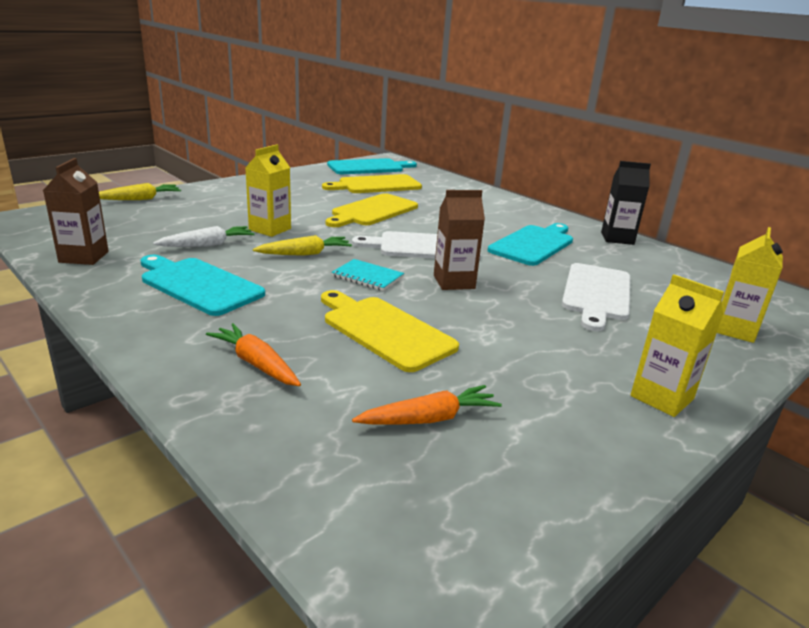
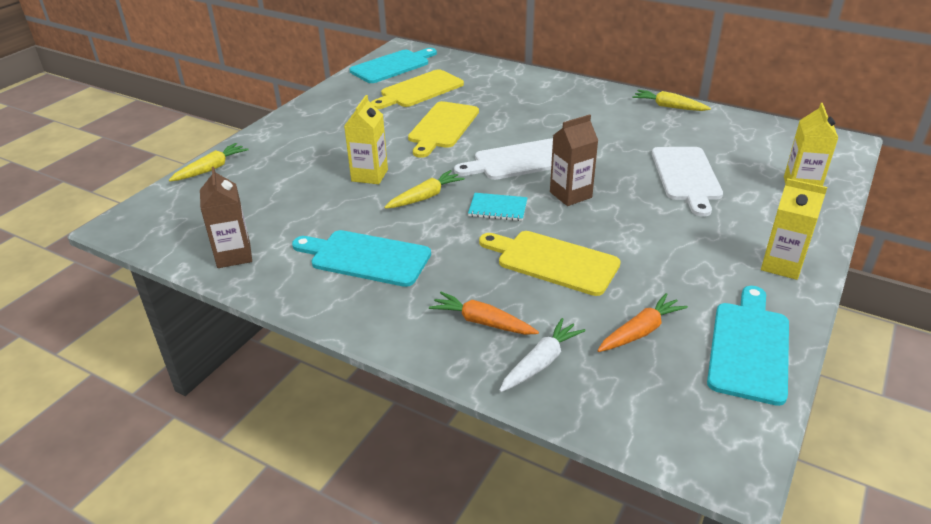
camera: 15 degrees left, 10 degrees up
white carrot [153,226,255,247] -> white carrot moved to [499,318,585,392]
turquoise cutting board [488,223,573,266] -> turquoise cutting board moved to [707,286,789,406]
black carton [601,161,651,245] -> yellow carrot [633,90,711,111]

